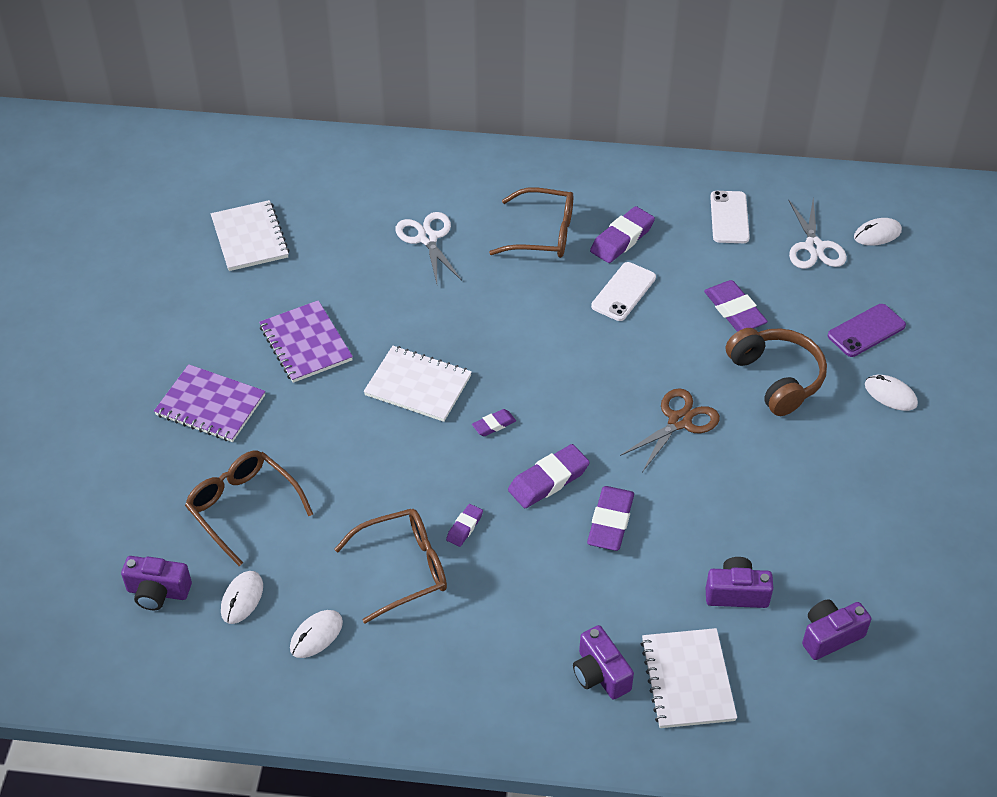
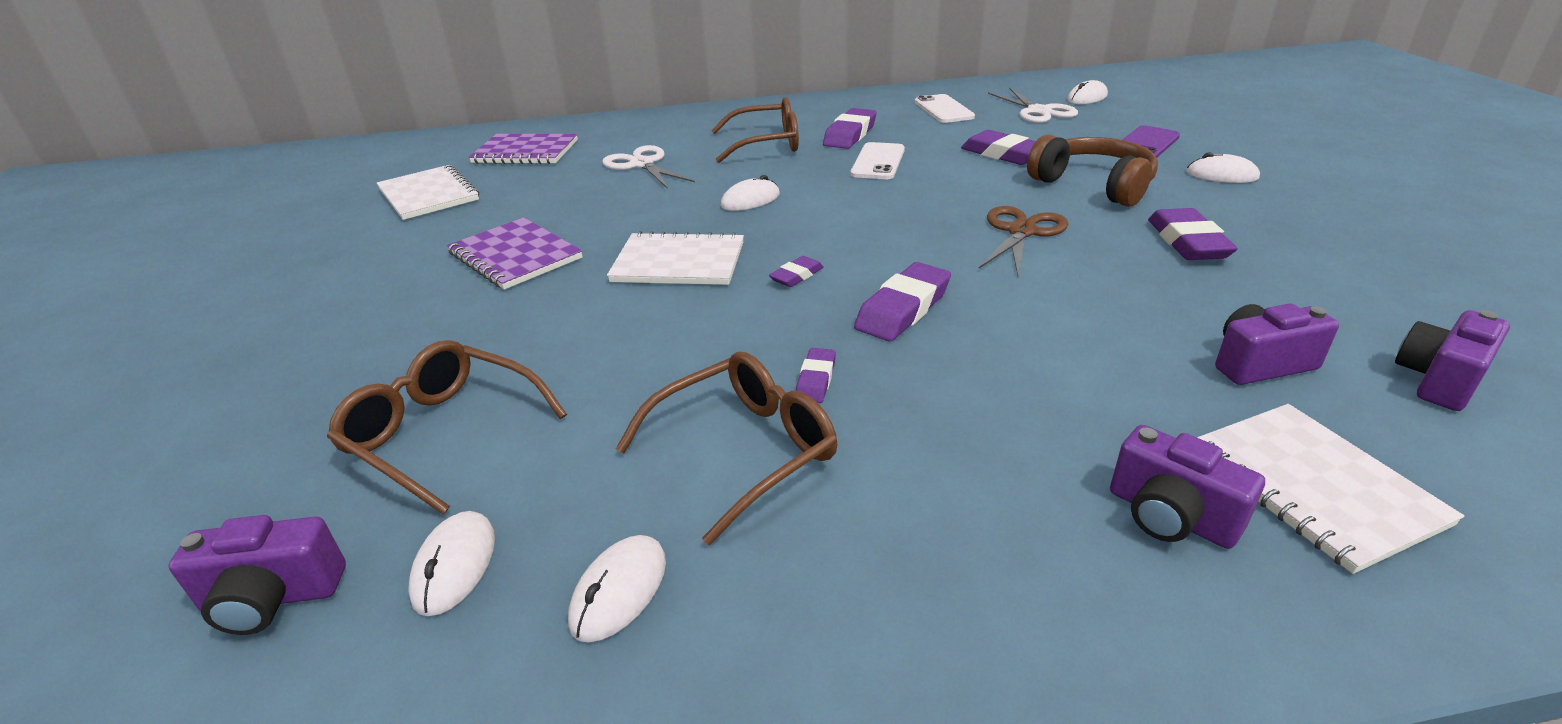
camera: 15 degrees left, 15 degrees down
purple notebook [154,364,266,442] -> purple notebook moved to [468,134,578,164]
purple eraser [587,486,634,551] -> purple eraser moved to [1148,208,1238,260]
none -> white mouse [721,175,780,211]

